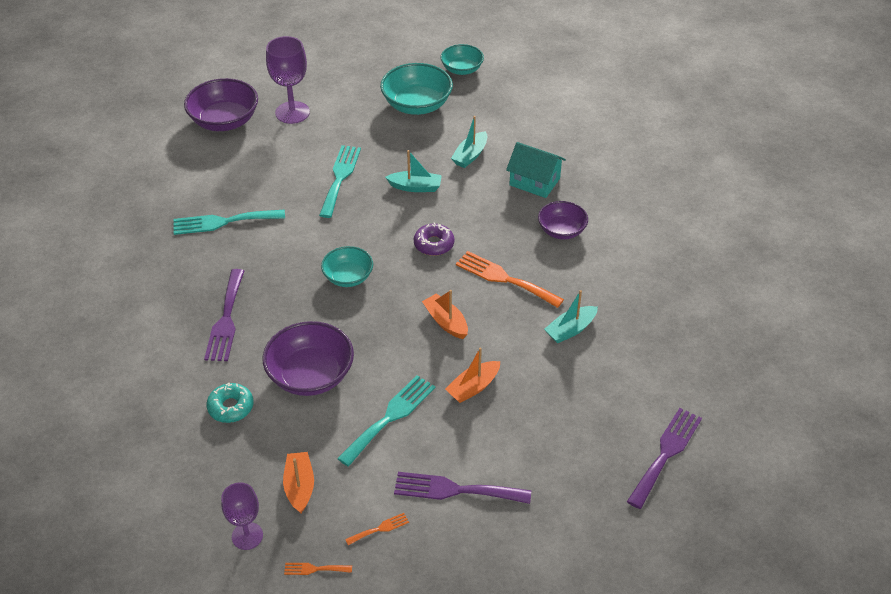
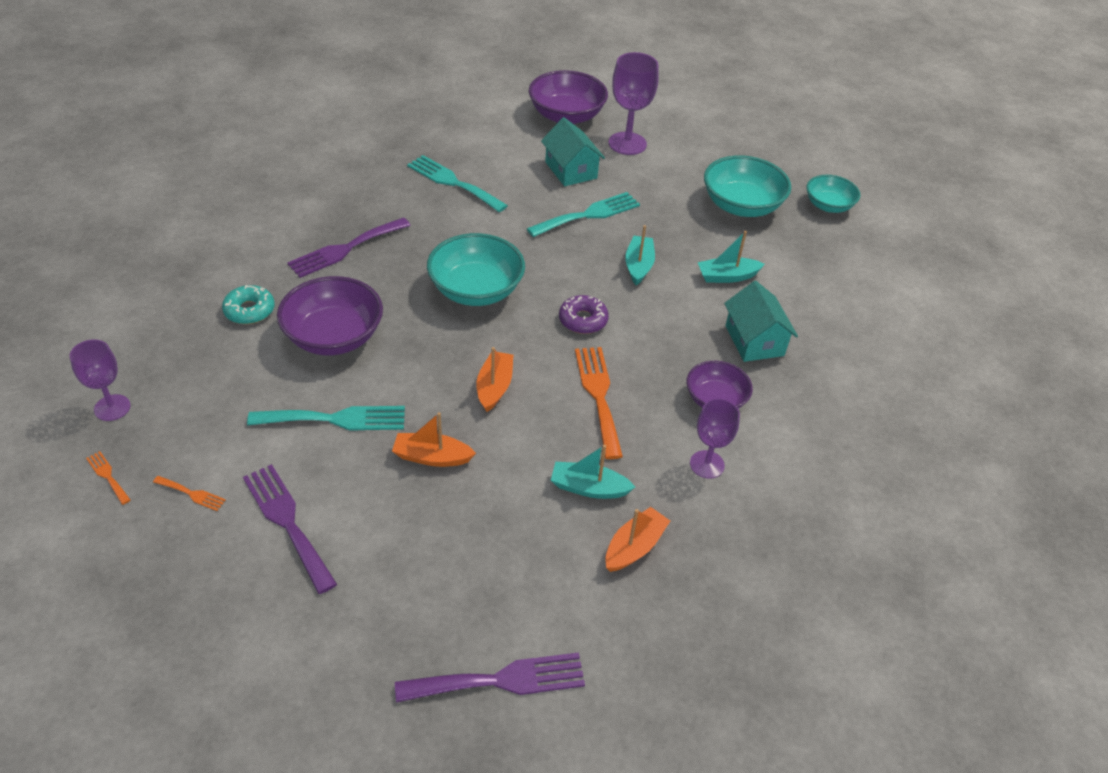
camera: 45 degrees right, 0 degrees up
orange boat [283,452,314,513] -> orange boat moved to [605,507,670,572]
turquoise bowl [321,246,373,287] -> turquoise bowl [427,233,525,306], size x1.61
turquoise boat [385,150,442,192] -> turquoise boat turned 135 degrees counterclockwise [625,225,655,285]
none -> turquoise house [541,117,605,186]
none -> purple goblet [690,398,740,479]

